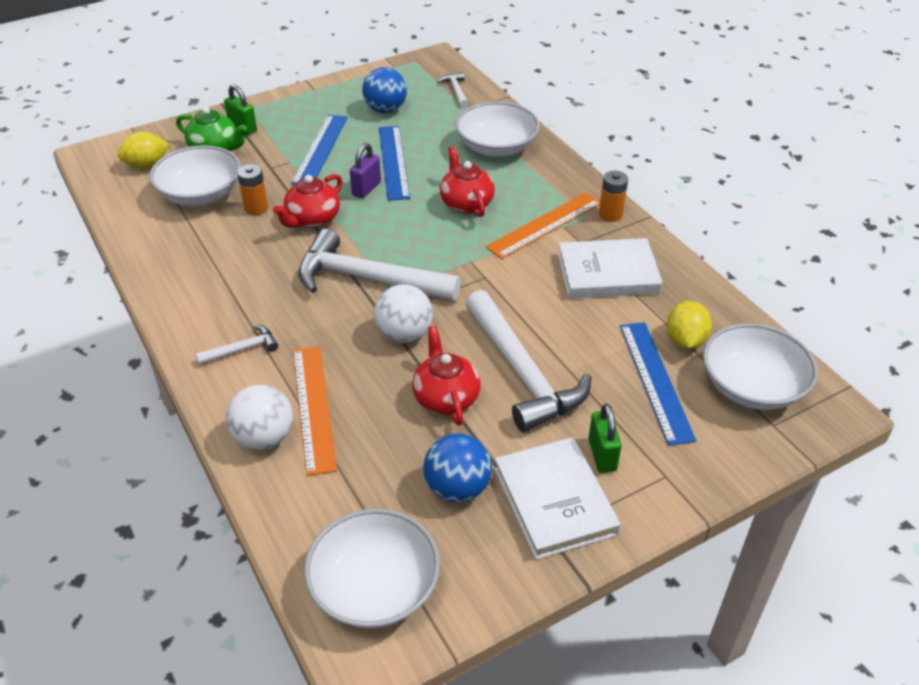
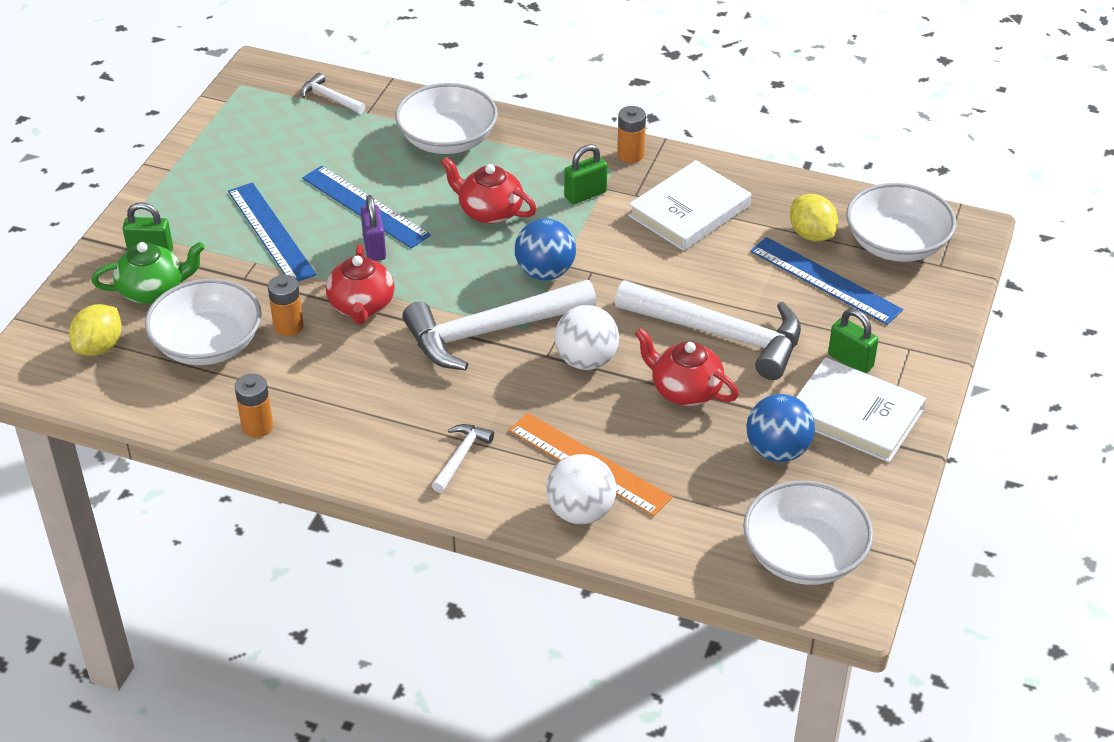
camera: 40 degrees left, 0 degrees up
blue ball [362,67,407,113] -> blue ball moved to [515,218,576,280]
orange ruler [486,192,600,259] -> green padlock [564,144,607,204]
none -> orange battery [235,374,273,437]

